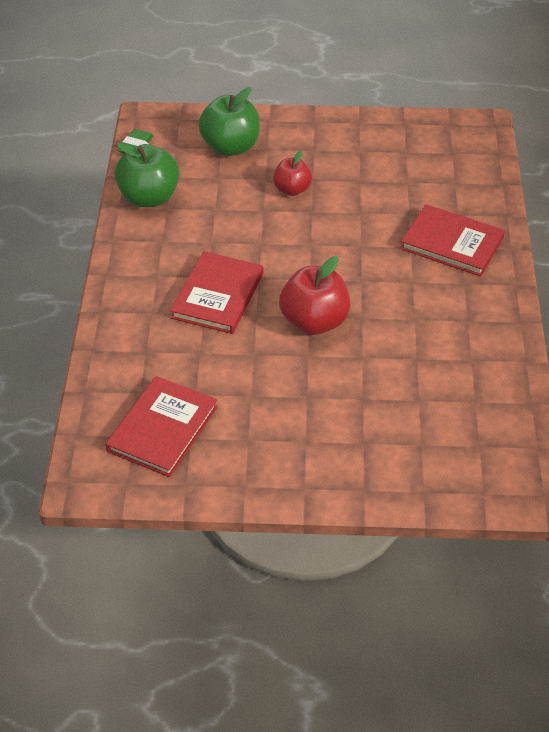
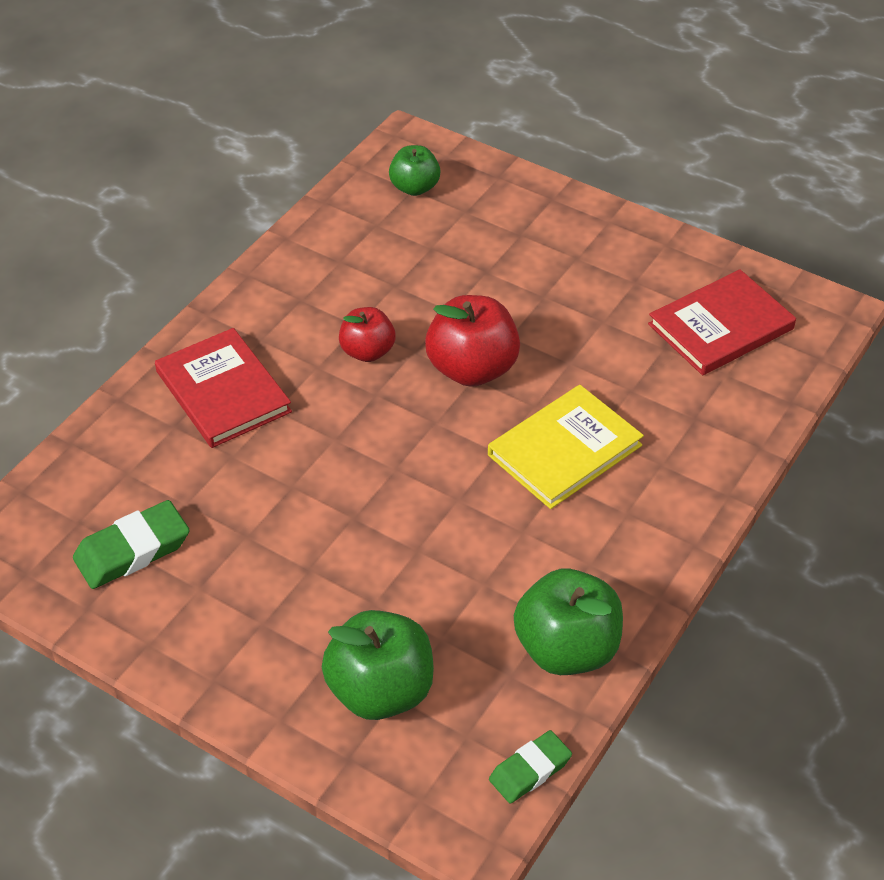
camera: 150 degrees left, 0 degrees up
red book [170,251,263,334] -> yellow book [488,385,644,509]
red apple [273,151,312,196] -> red apple moved to [339,307,396,362]
none -> green eraser [73,500,190,589]
none -> green apple [389,145,441,196]

